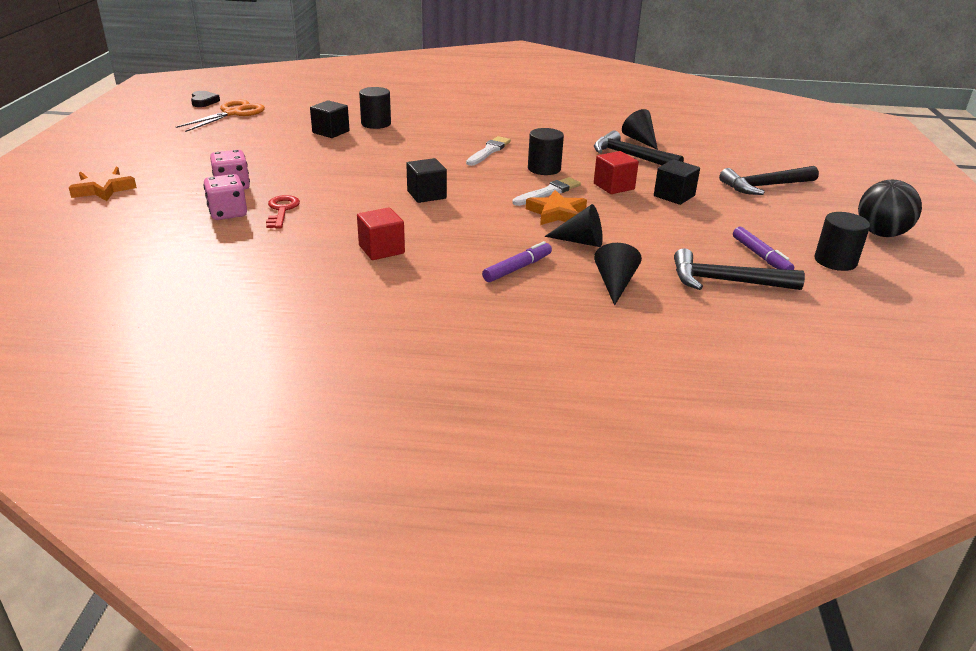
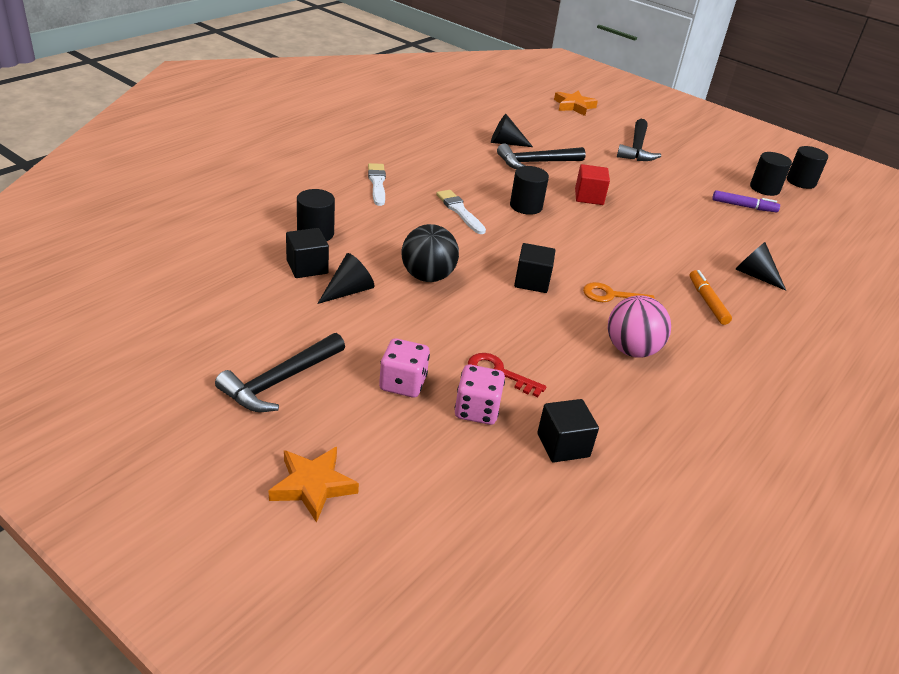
camera: 60 degrees left, 5 degrees up
orange scissors [176,100,265,132] -> none
black heart [191,91,220,107] -> none
red cube [357,207,405,260] -> pink ball [608,295,671,358]
purple marker [482,241,552,282] -> orange marker [690,270,732,325]
white brush [513,177,581,206] -> white brush moved to [368,163,386,206]
orange star [526,190,587,225] -> orange star moved to [554,91,598,116]
black cone [544,204,603,247] -> black cone moved to [317,253,375,304]
black cube [654,159,700,205] -> black cube moved to [537,399,599,463]
black hammer [674,248,805,290] -> black hammer moved to [215,333,345,412]
black ball [858,180,922,237] -> black ball moved to [402,224,459,282]
none -> orange key [583,282,655,302]
none -> black cylinder [787,146,828,189]

